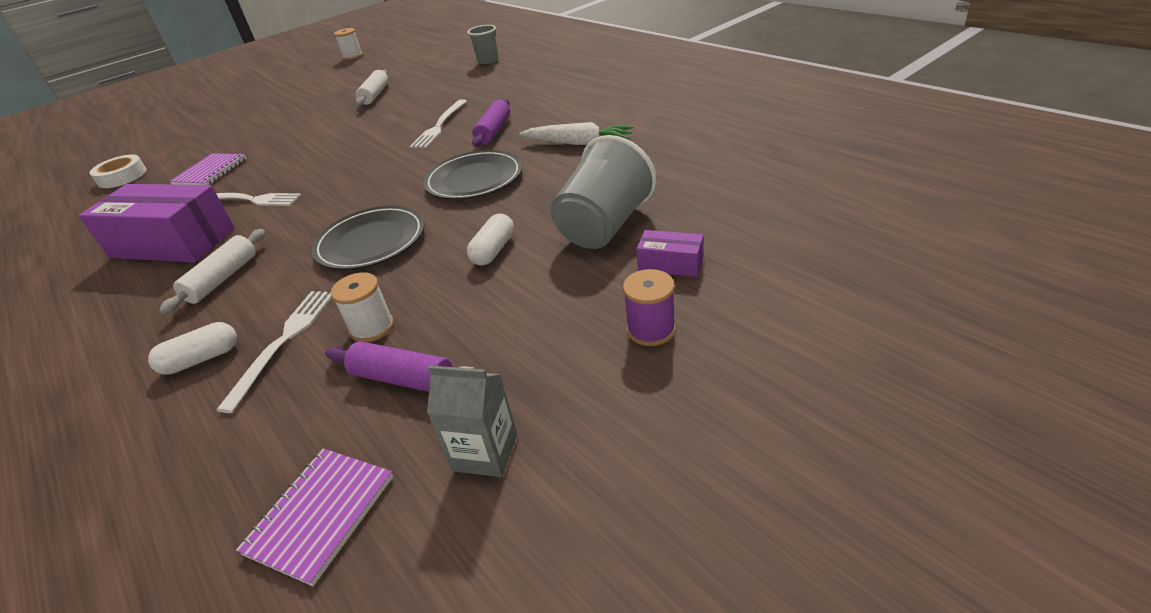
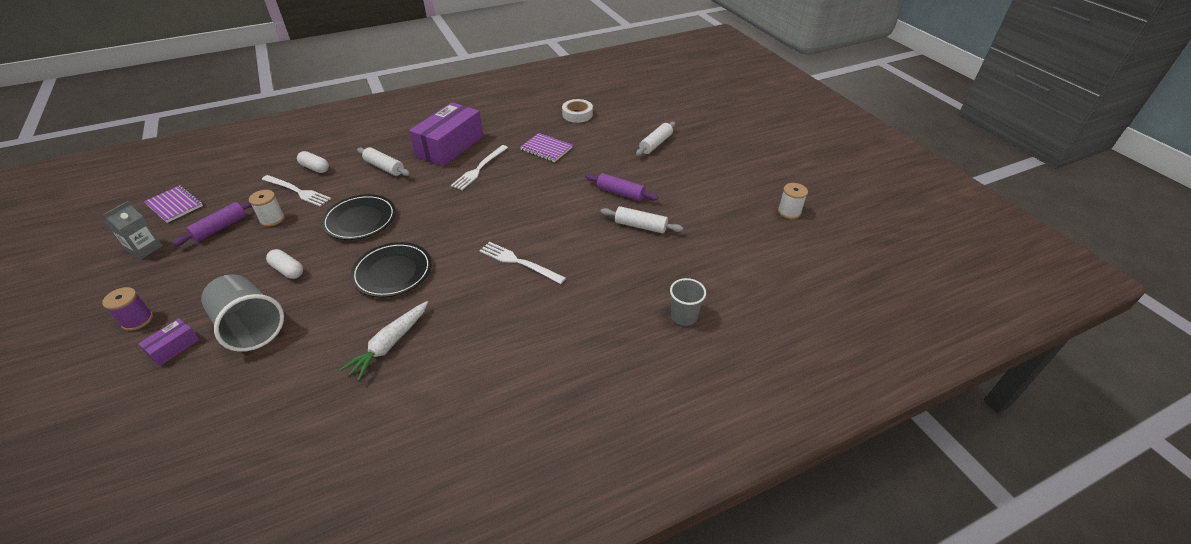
camera: 100 degrees right, 5 degrees up
white capsule [148,322,237,375] -> white capsule turned 45 degrees counterclockwise [297,151,329,173]
purple rolling pin [472,99,510,147] -> purple rolling pin moved to [585,173,658,201]
none -> white rolling pin [636,122,676,156]

